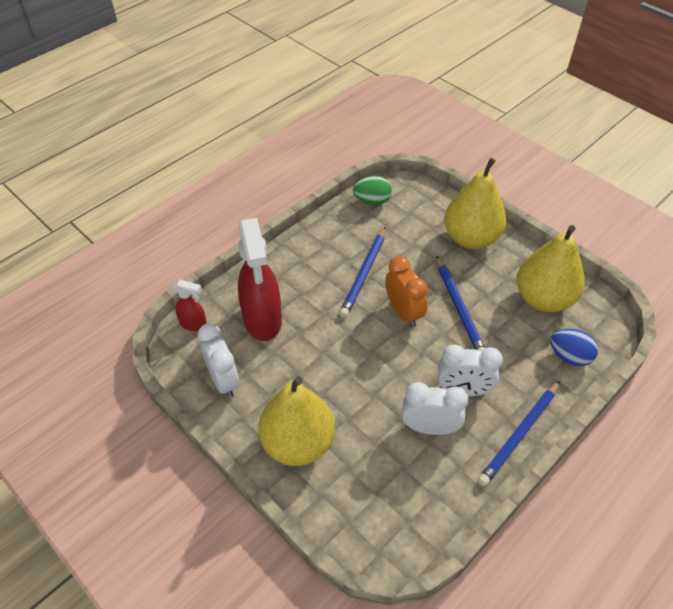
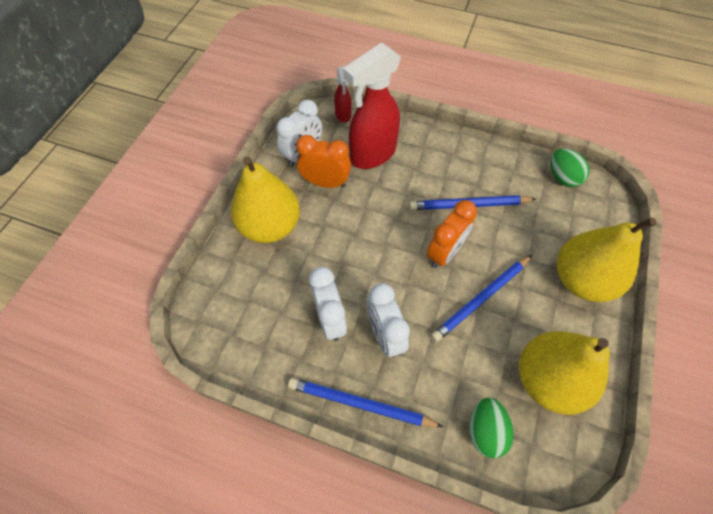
camera: 65 degrees right, 10 degrees up
blue egg [550,329,598,366] -> green egg [469,397,514,458]
none -> orange clock [296,135,351,188]

